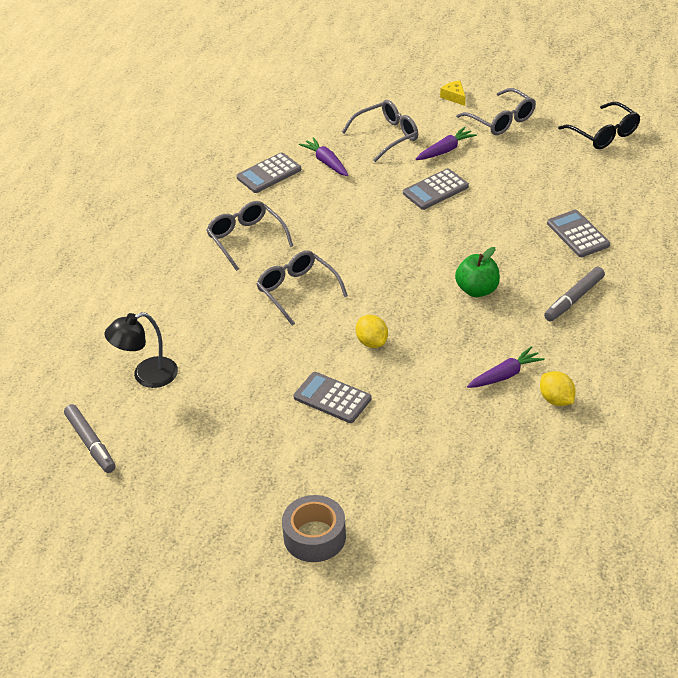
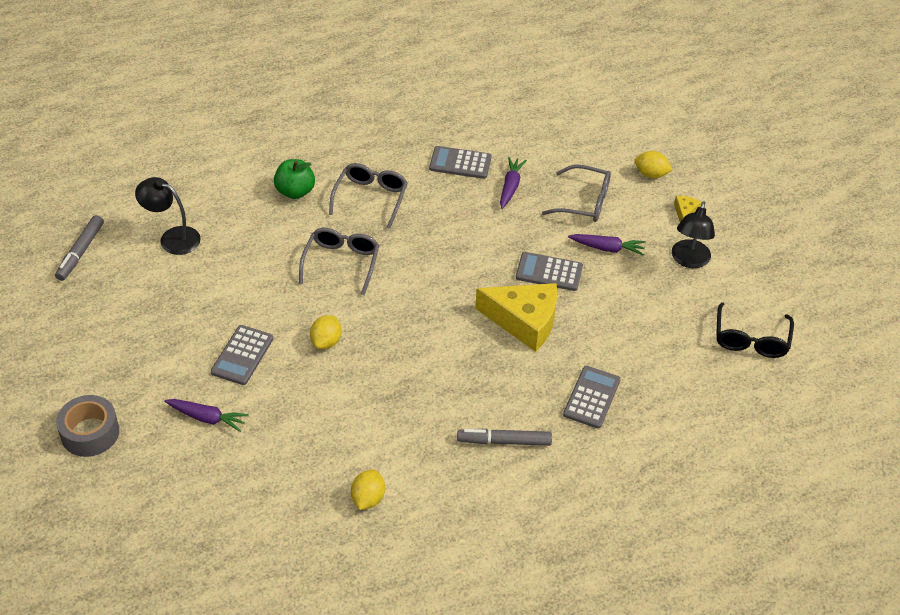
camera: 45 degrees right, 5 degrees up
grey calculator [293,372,372,423] -> grey calculator turned 150 degrees counterclockwise [211,325,273,385]
green apple [455,247,500,297] -> green apple moved to [274,159,315,199]
grey glasses [456,88,536,135] -> black lamp [672,201,715,268]
purple carrot [467,346,545,388] -> purple carrot moved to [164,399,249,432]
none -> yellow cheese [475,283,558,352]
none -> yellow lemon [635,151,673,178]

